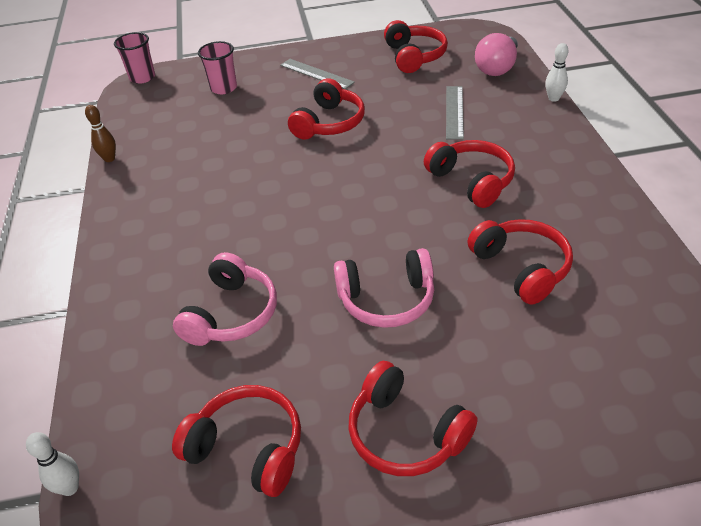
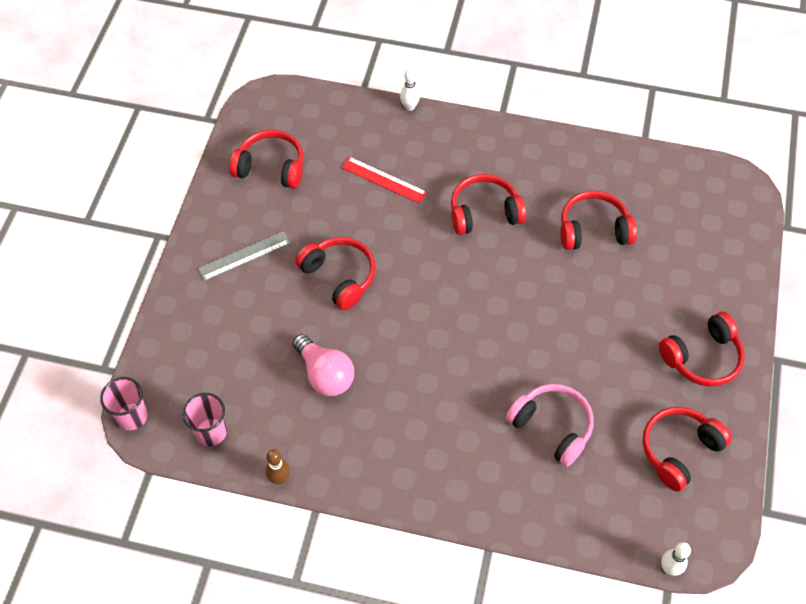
camera: 70 degrees left, 15 degrees up
pink cup [198,41,237,94] -> pink cup moved to [182,393,227,446]
pink headphones [334,248,434,328] -> none
grey ruler [446,86,464,139] -> red ruler [341,157,427,204]
pink light bulb [475,33,518,76] -> pink light bulb moved to [293,334,354,396]

